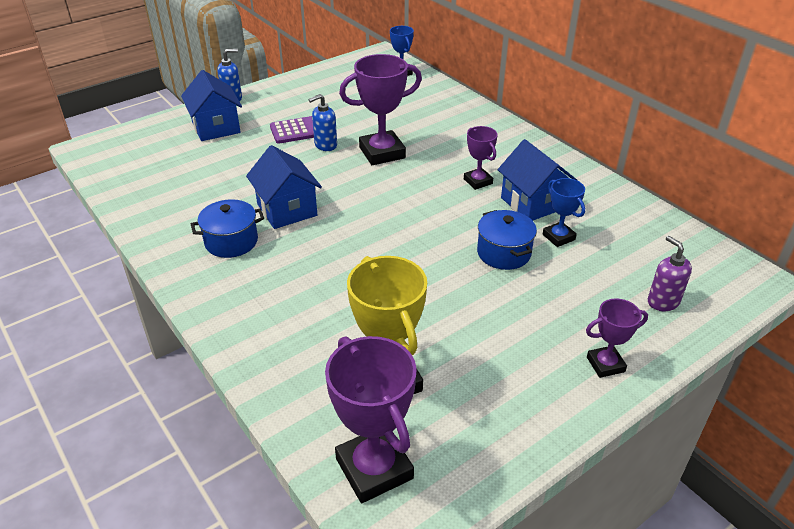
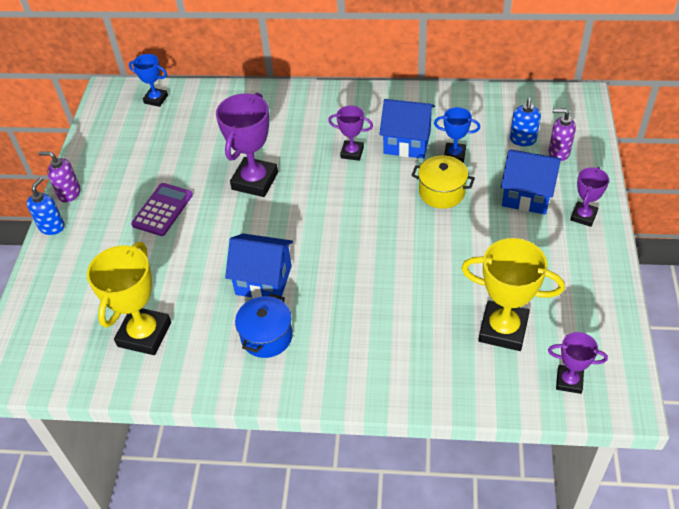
camera: 45 degrees left, 10 degrees up
blue house [181,70,242,141] -> blue house moved to [501,150,561,214]
blue soap dispenser [308,94,337,151] -> blue soap dispenser moved to [510,98,541,146]
purple trophy [325,336,417,503] -> purple trophy [548,332,608,394], size x0.56
blue pot [477,210,537,270] -> yellow pot [411,156,475,209]
none -> purple soap dispenser [39,151,80,203]
none -> yellow trophy [87,242,171,355]

